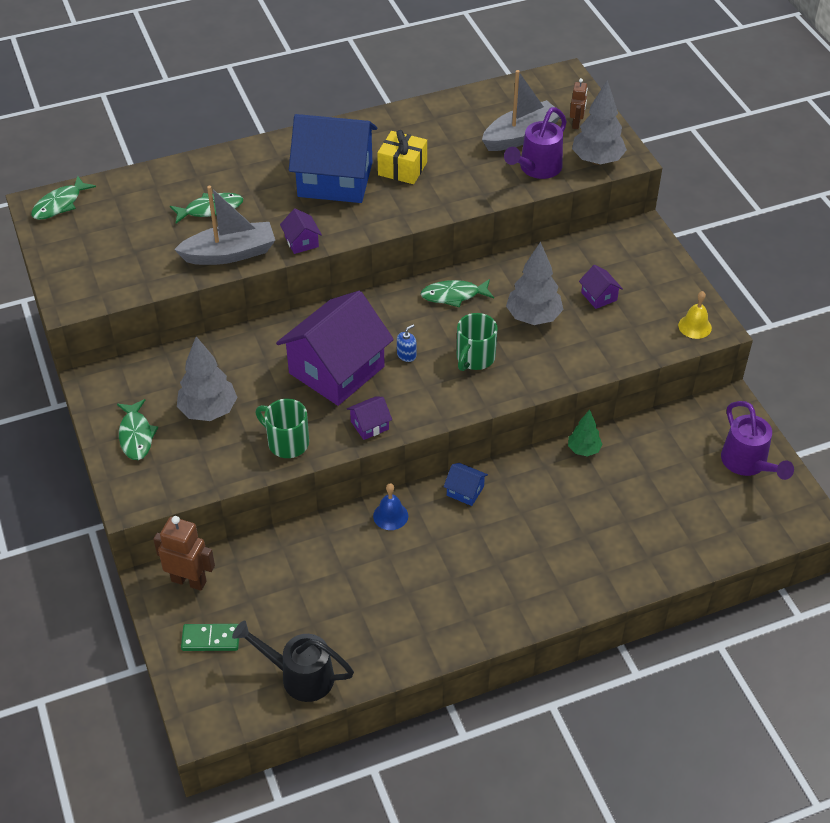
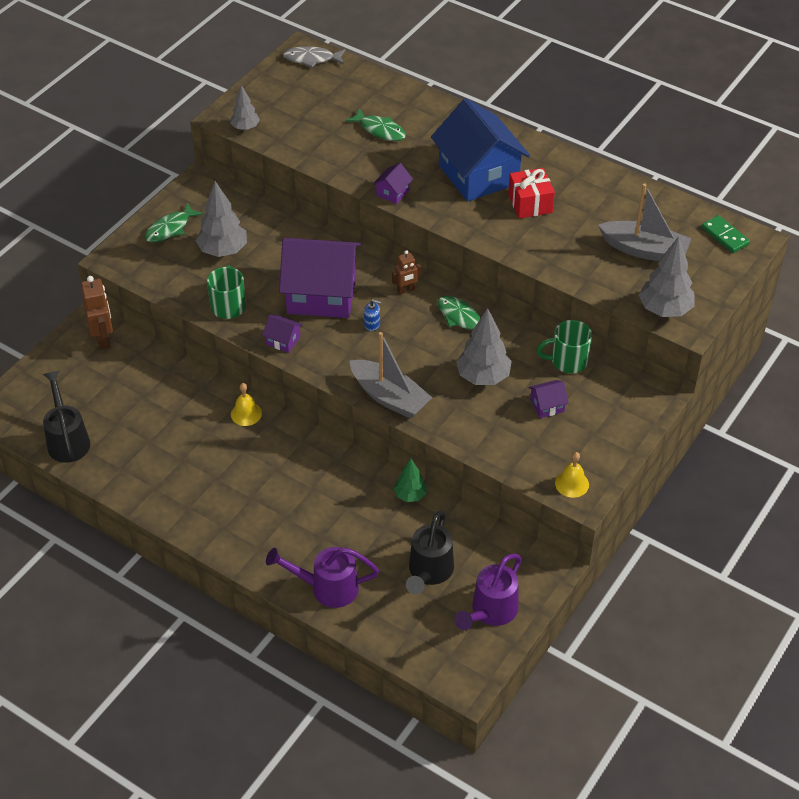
camera: 55 degrees right, 0 degrees up
green fish [31,176,96,220] -> grey fish [283,46,346,68]
grey boat [174,186,275,265] -> grey boat moved to [350,332,432,419]
green domino [181,624,239,651] -> green domino moved to [701,215,750,253]
blue bell [373,483,408,530] -> yellow bell [231,383,262,426]
yellow gift [377,130,427,184] -> red gift [508,168,555,219]
blue house [444,463,488,506] -> none
green mug [457,313,498,371] -> green mug moved to [536,320,592,373]
purple watering can [504,107,567,179] -> purple watering can moved to [266,547,379,608]
brown robot [570,78,588,129] -> brown robot moved to [392,250,421,294]
purple house [579,265,623,309] -> purple house turned 45 degrees clockwise [528,380,569,418]
none -> grey tree [230,85,260,130]
none -> black watering can [406,510,454,595]

